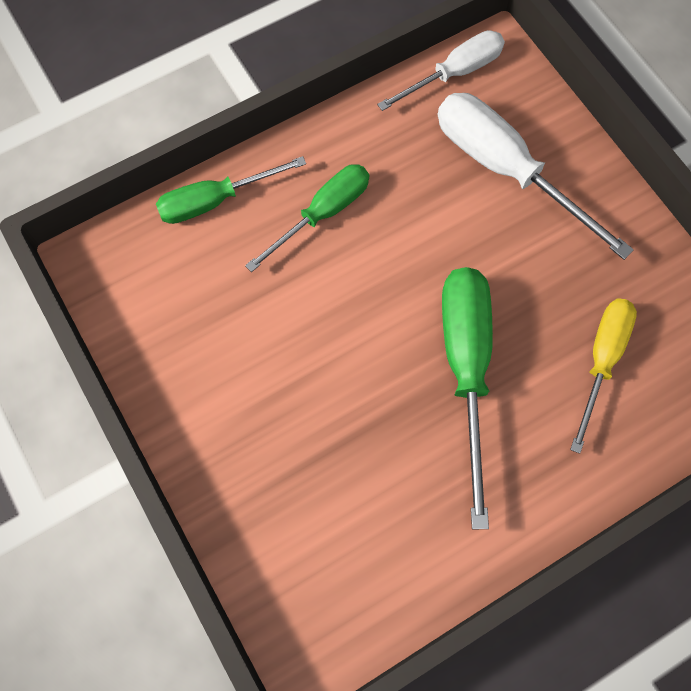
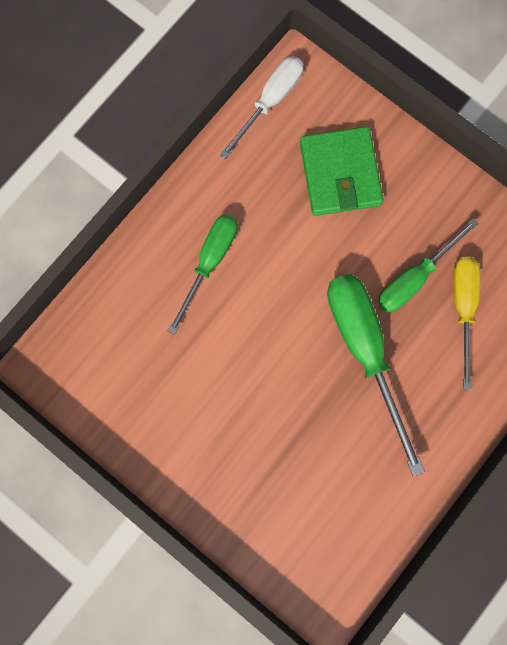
camera: 20 degrees left, 10 degrees up
green screwdriver [156,156,306,224] -> green screwdriver moved to [378,218,479,313]
white screwdriver [438,93,634,260] -> green wallet [300,126,383,216]

